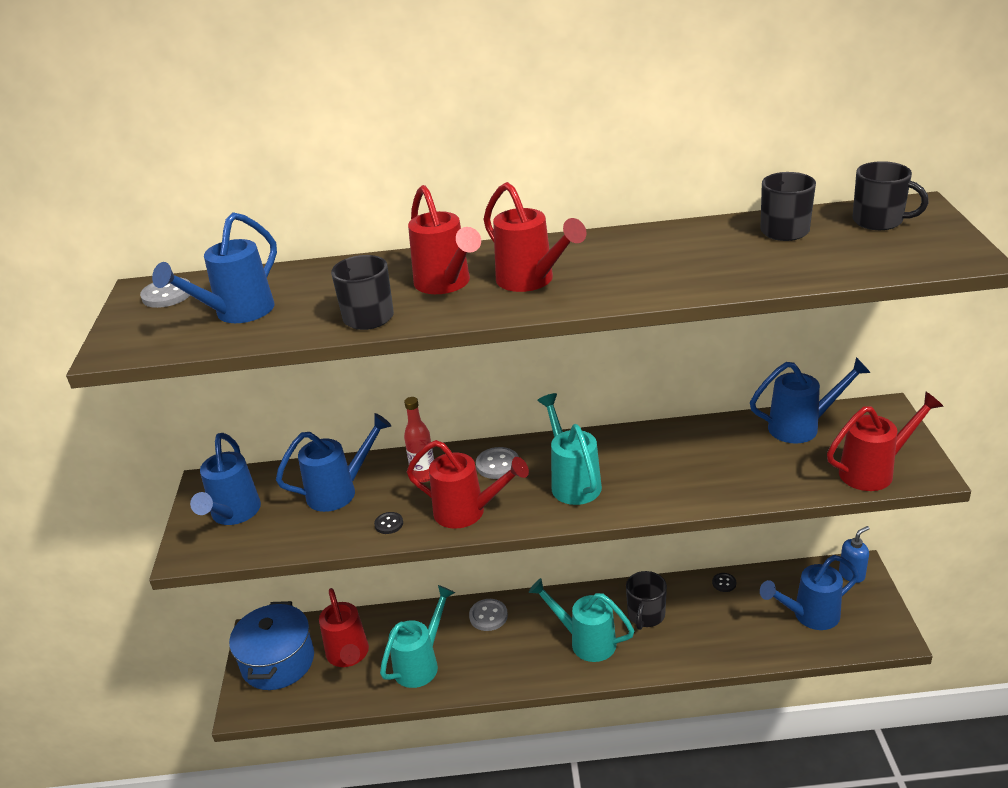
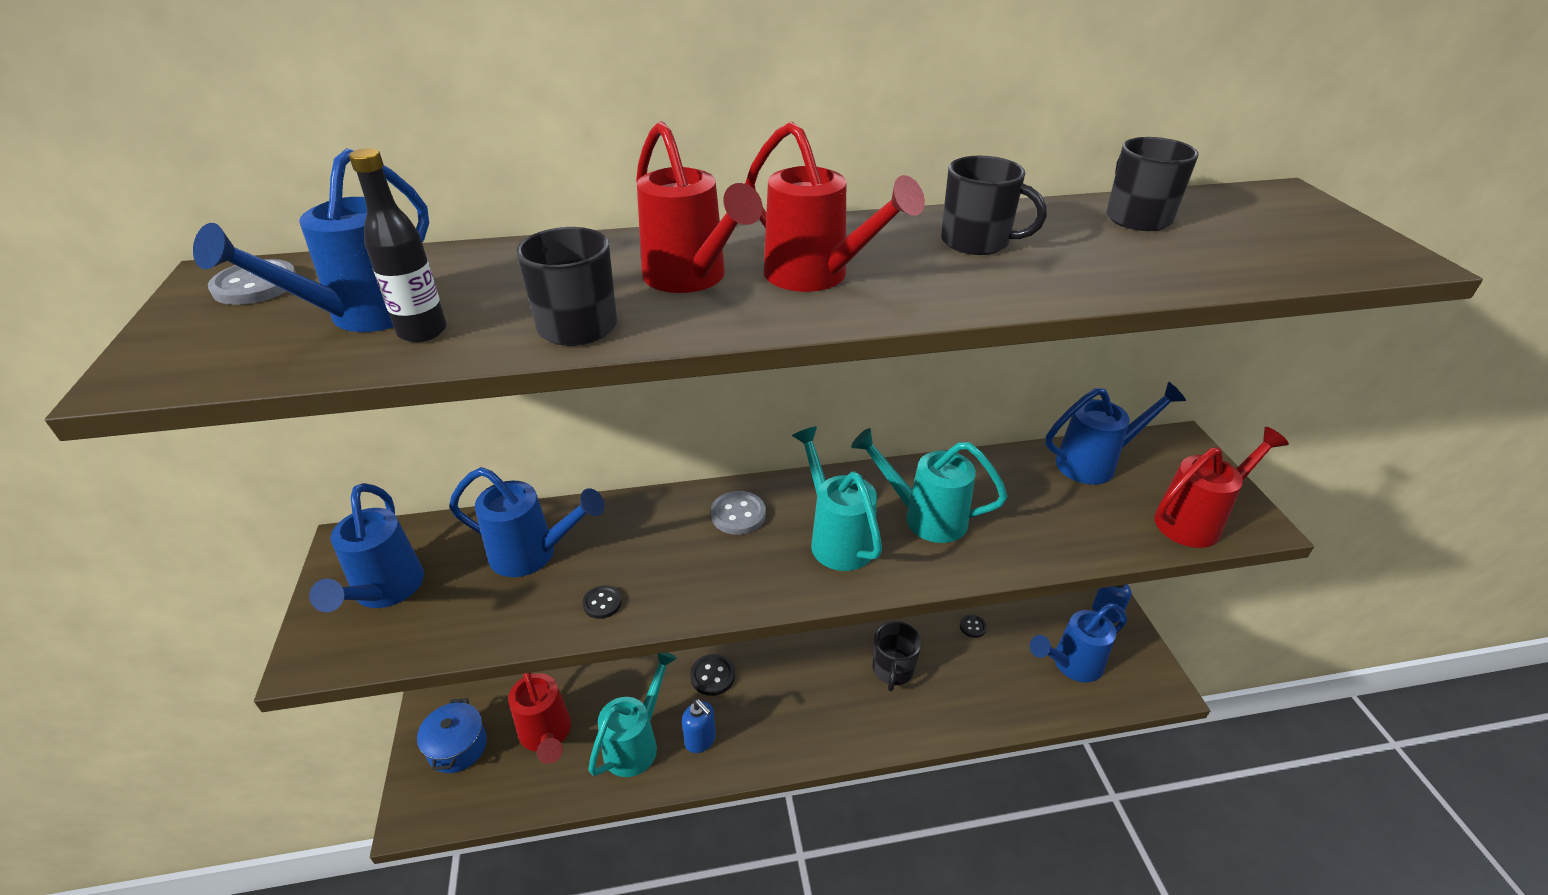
camera: 10 degrees left, 5 degrees up
blue pot [229,601,314,690] -> blue pot [417,698,487,773], size x0.64
blue watering can [276,413,391,512] -> blue watering can turned 45 degrees clockwise [449,467,605,577]
red bottle [404,397,434,483] -> none
red watering can [407,440,529,529] -> none
grey button [469,599,508,631] -> black button [690,654,735,696]
turquoise watering can [529,578,634,662] -> turquoise watering can moved to [851,428,1007,543]
black mug [853,161,929,230] -> black mug moved to [941,156,1047,255]
none -> black bottle [349,148,446,342]
none -> blue soap dispenser [682,699,716,753]

